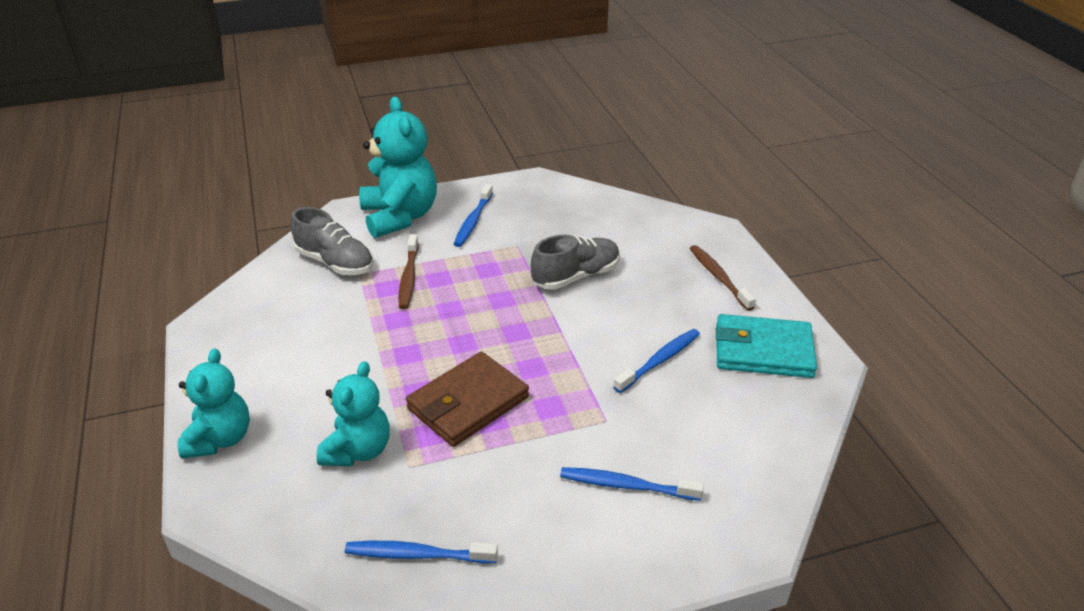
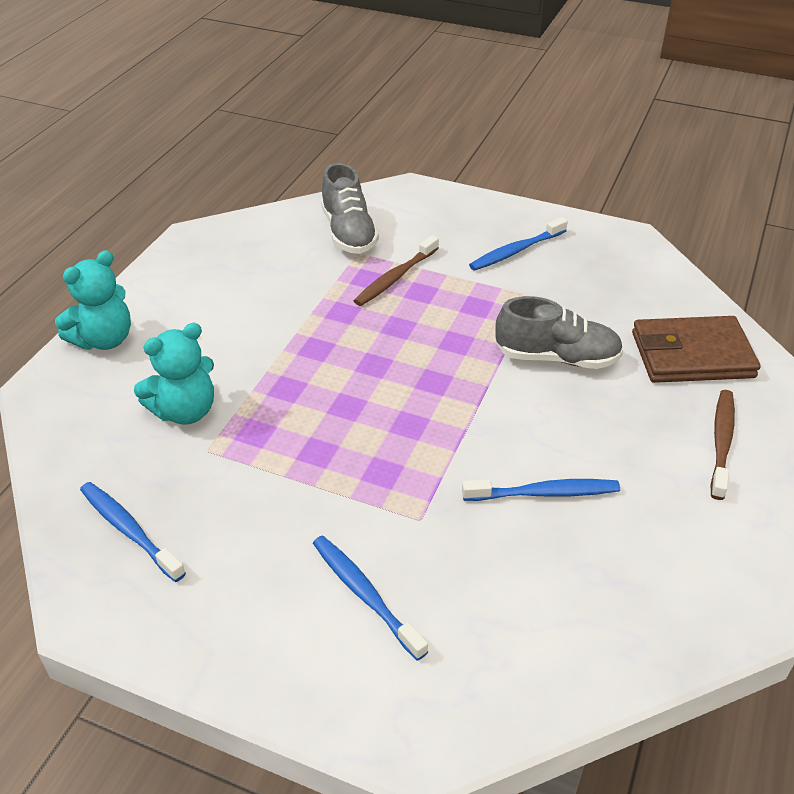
camera: 40 degrees right, 5 degrees up
turquoise teddy bear [359,97,437,238] -> none
brown wallet [406,352,529,447] -> brown wallet moved to [632,316,761,383]
turquoise wallet [716,314,817,378] -> none

